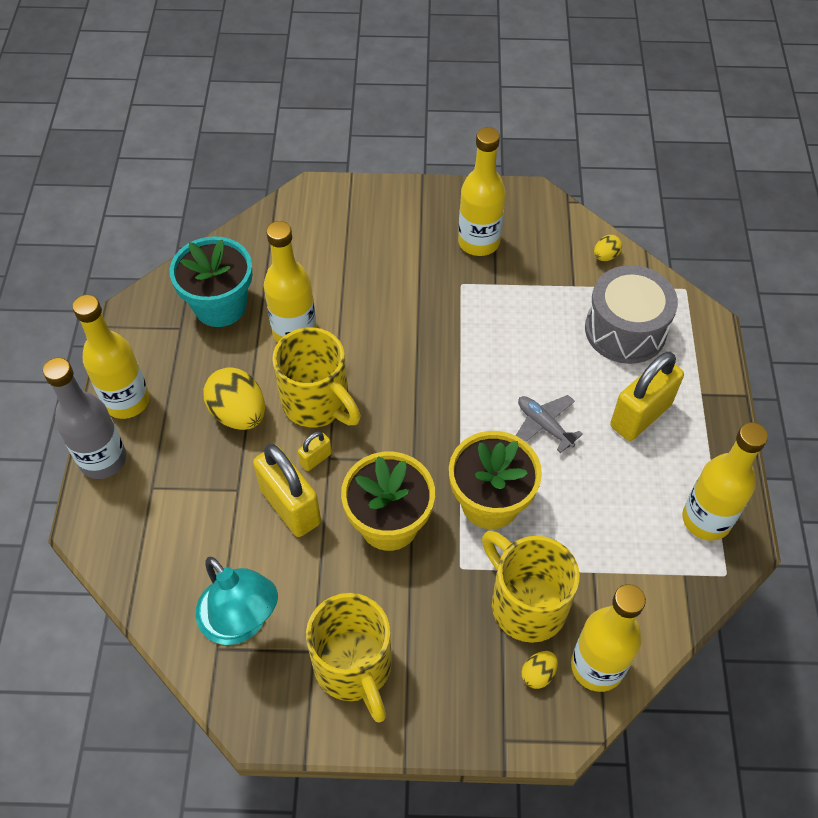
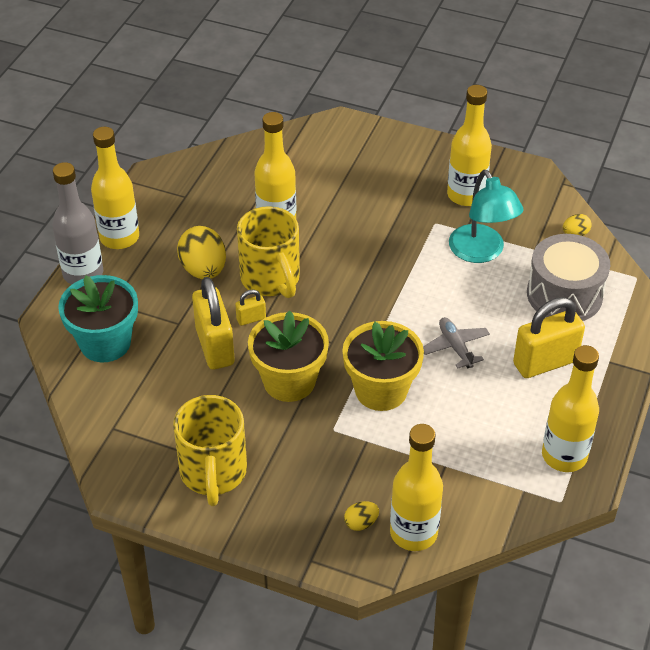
camera: 20 degrees right, 10 degrees down
turquoise flower pot [169,236,253,327] -> turquoise flower pot moved to [58,275,138,362]
turquoise lamp [195,557,278,645] -> turquoise lamp moved to [449,170,524,263]
yellow mug [482,531,580,643] -> none

